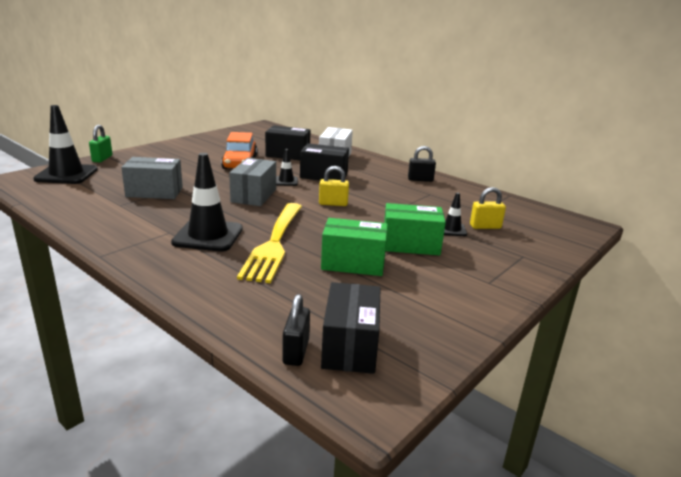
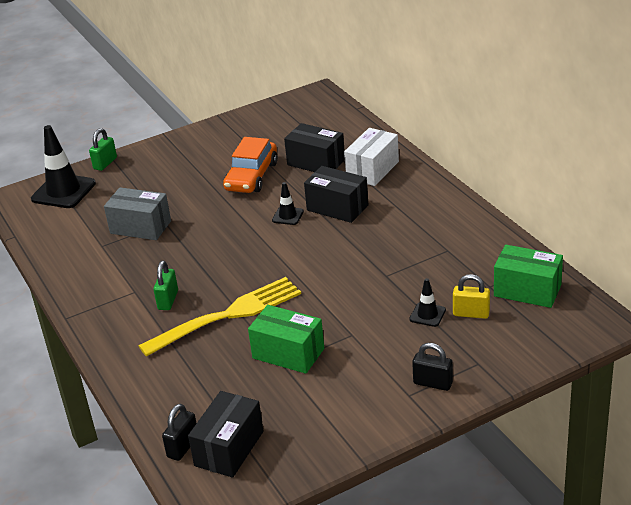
camera: 25 degrees right, 10 degrees up
black traffic cone [171,153,243,252] -> green padlock [153,261,178,310]
grey box [229,158,276,206] -> none
yellow fork [237,203,302,283] -> yellow fork turned 150 degrees counterclockwise [139,277,301,357]
yellow padlock [319,166,349,206] -> none
green box [384,203,446,255] -> green box moved to [494,245,563,308]
black padlock [408,146,436,182] -> black padlock moved to [412,343,453,391]

